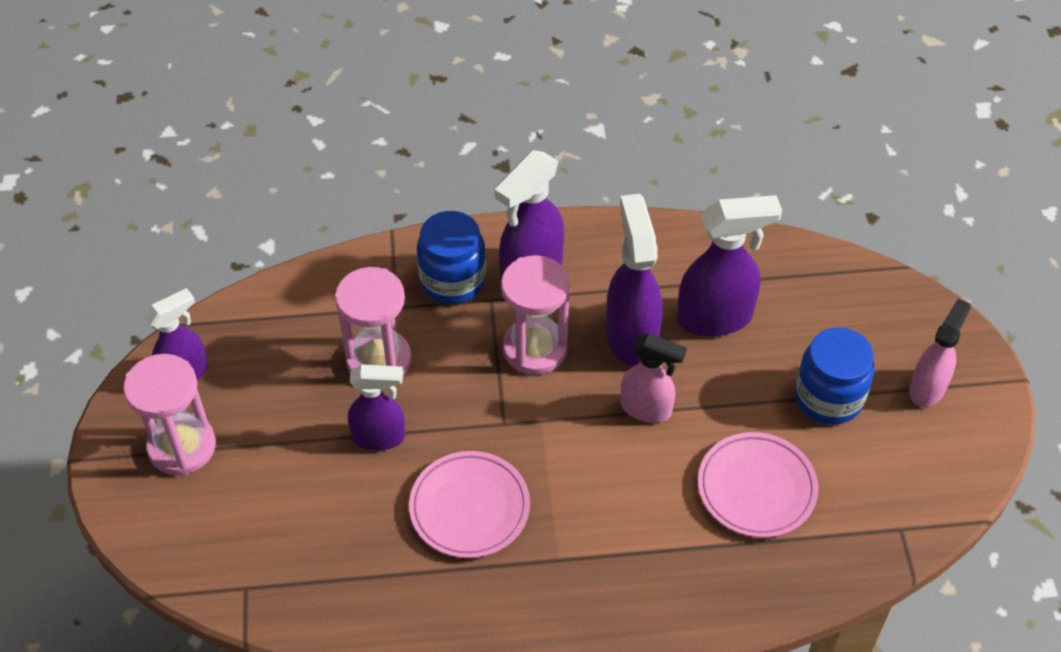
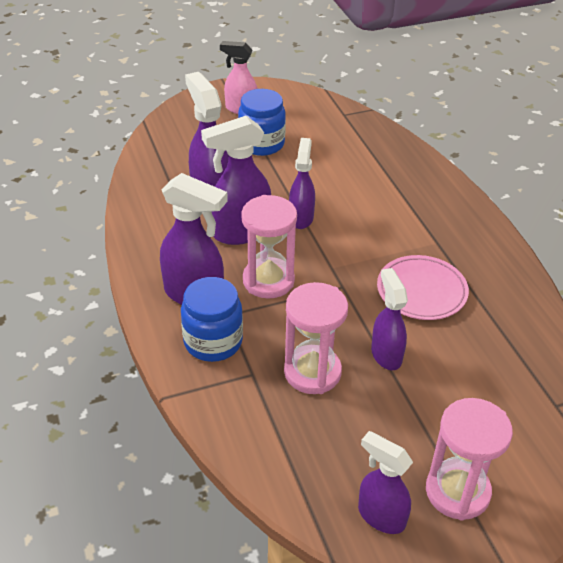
camera: 105 degrees left, 10 degrees down
pink spray bottle [621,333,687,423] -> purple spray bottle [289,138,315,229]
pink plate [698,432,819,538] -> none

